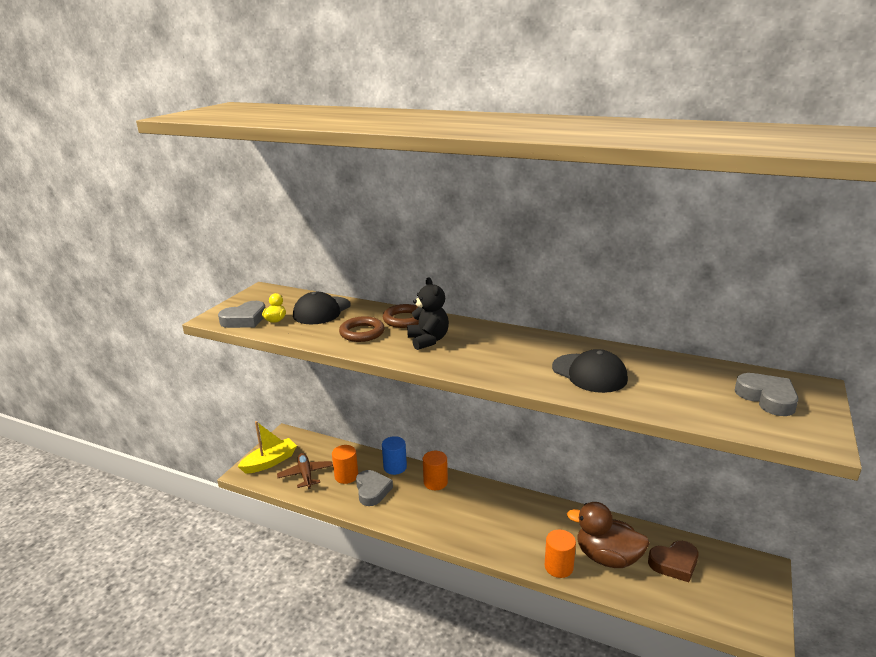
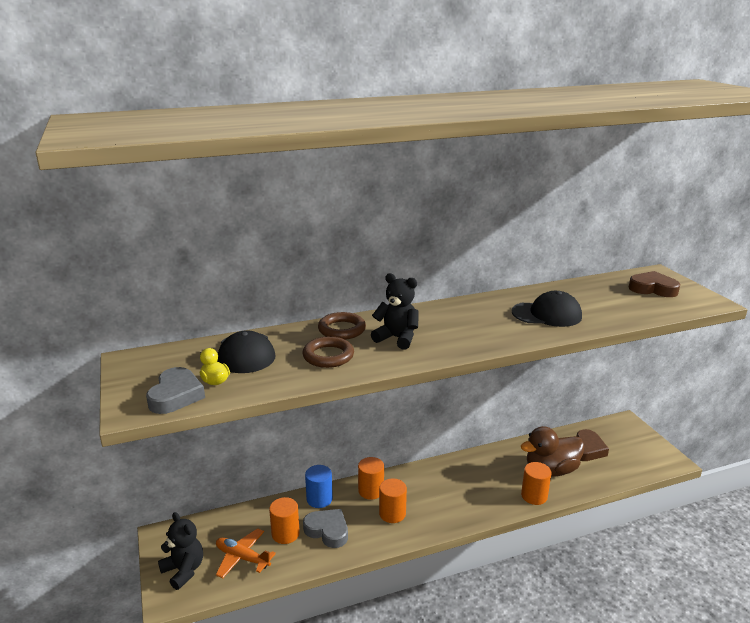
camera: 45 degrees left, 0 degrees up
yellow boat [238,421,297,474] -> black teddy bear [158,512,203,590]
brown plane [277,453,333,489] -> orange plane [216,528,276,579]
grey heart [734,373,798,416] -> brown heart [628,271,680,297]
none -> orange cylinder [379,478,407,523]

